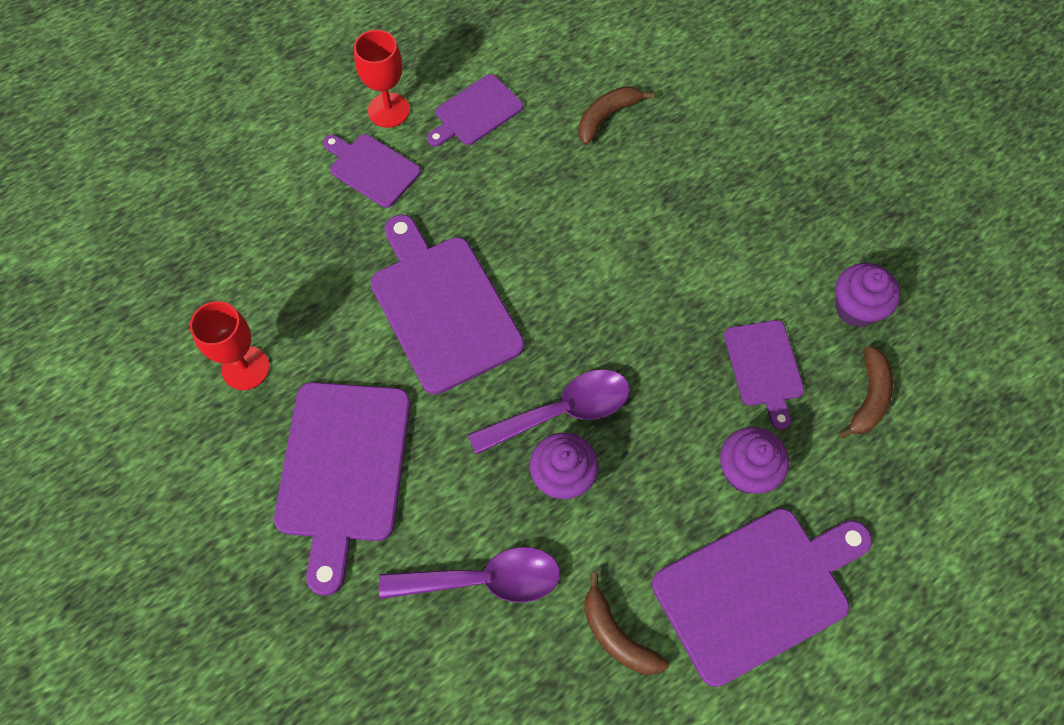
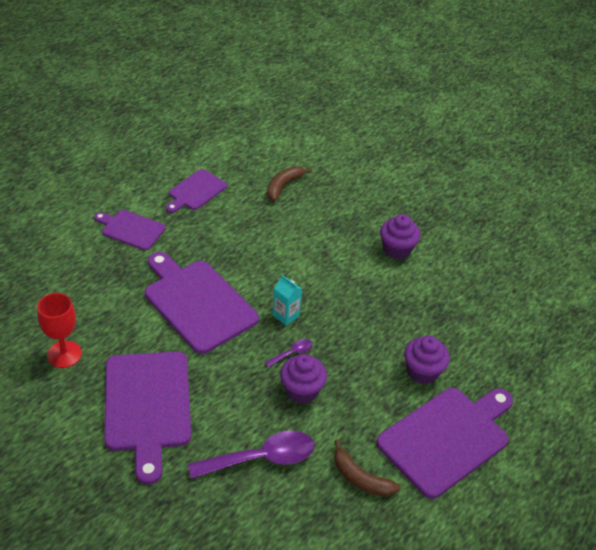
camera: 15 degrees left, 20 degrees down
red goblet [354,30,410,128] -> none
purple spoon [468,370,630,455] -> purple spoon [265,339,313,368], size x0.46
purple cutting board [724,320,804,430] -> none
purple cupcake [835,263,900,327] -> purple cupcake moved to [380,214,420,259]
brown banana [839,346,893,439] -> none
none -> turquoise carton [272,275,302,326]

